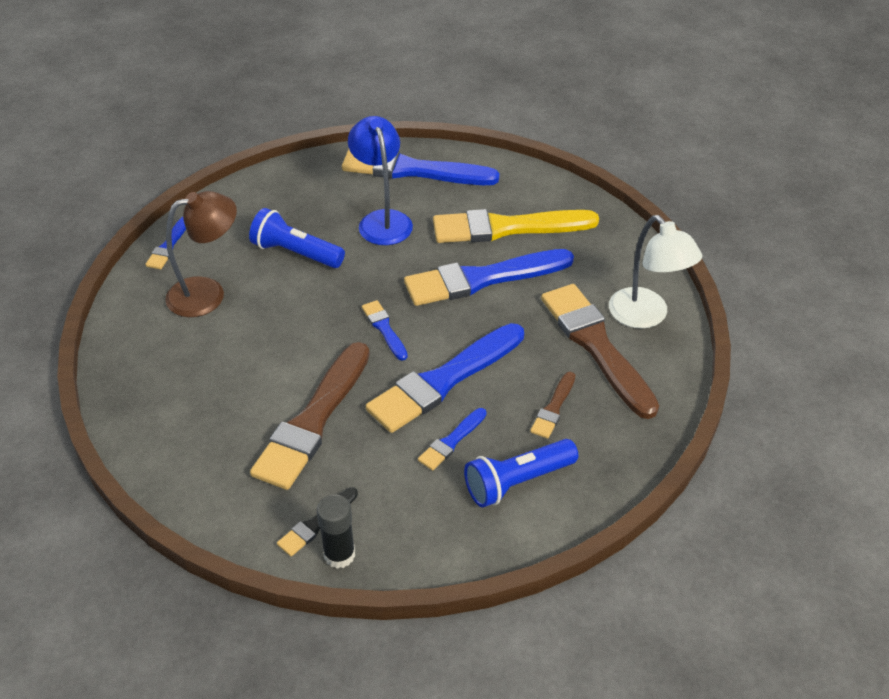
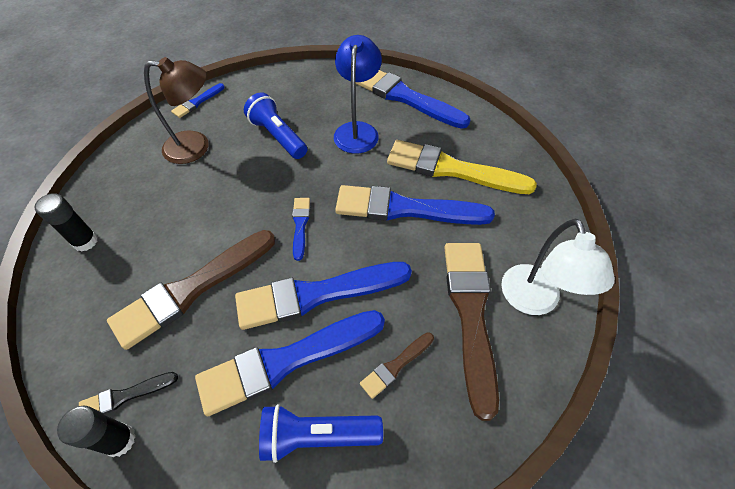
camera: 25 degrees right, 10 degrees up
blue brush [418,408,487,470] -> blue brush [195,310,385,416], size x2.15
none -> black glue stick [35,193,98,252]

